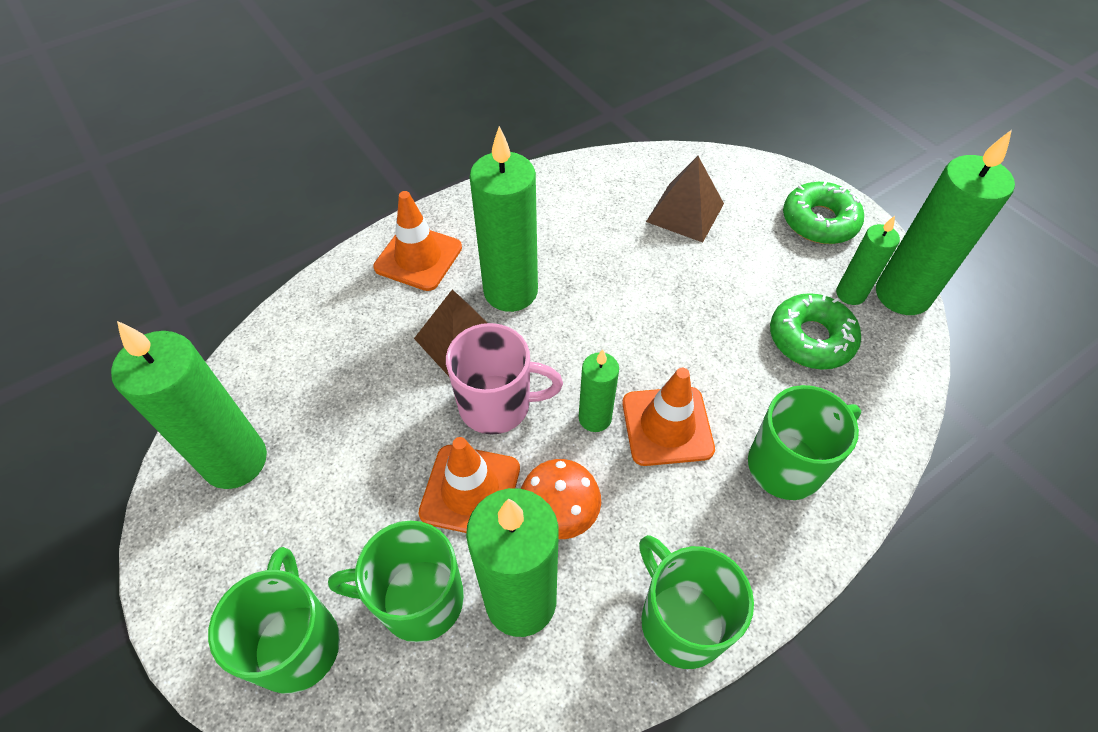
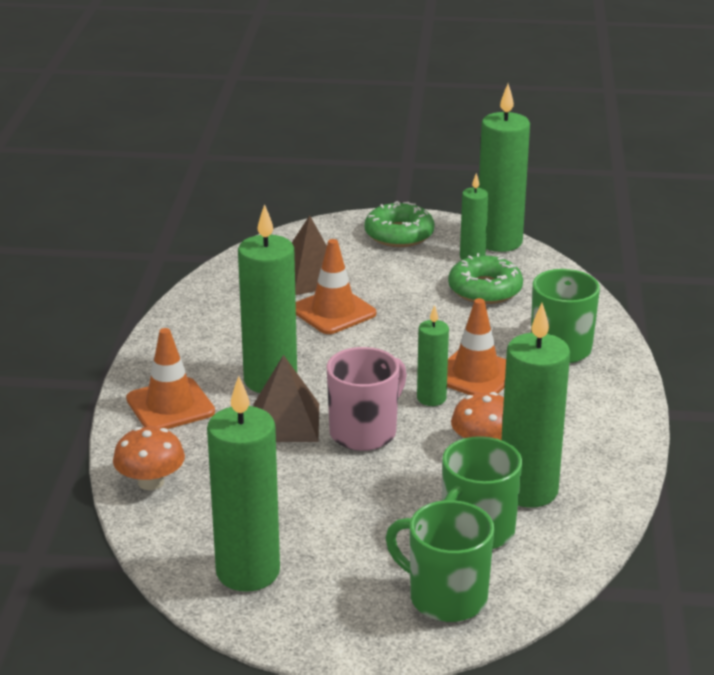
camera: 50 degrees left, 25 degrees down
orange traffic cone [418,437,520,533] -> orange traffic cone moved to [296,239,376,334]
green mug [639,535,754,669] -> none
none -> orange mushroom [113,427,185,490]

